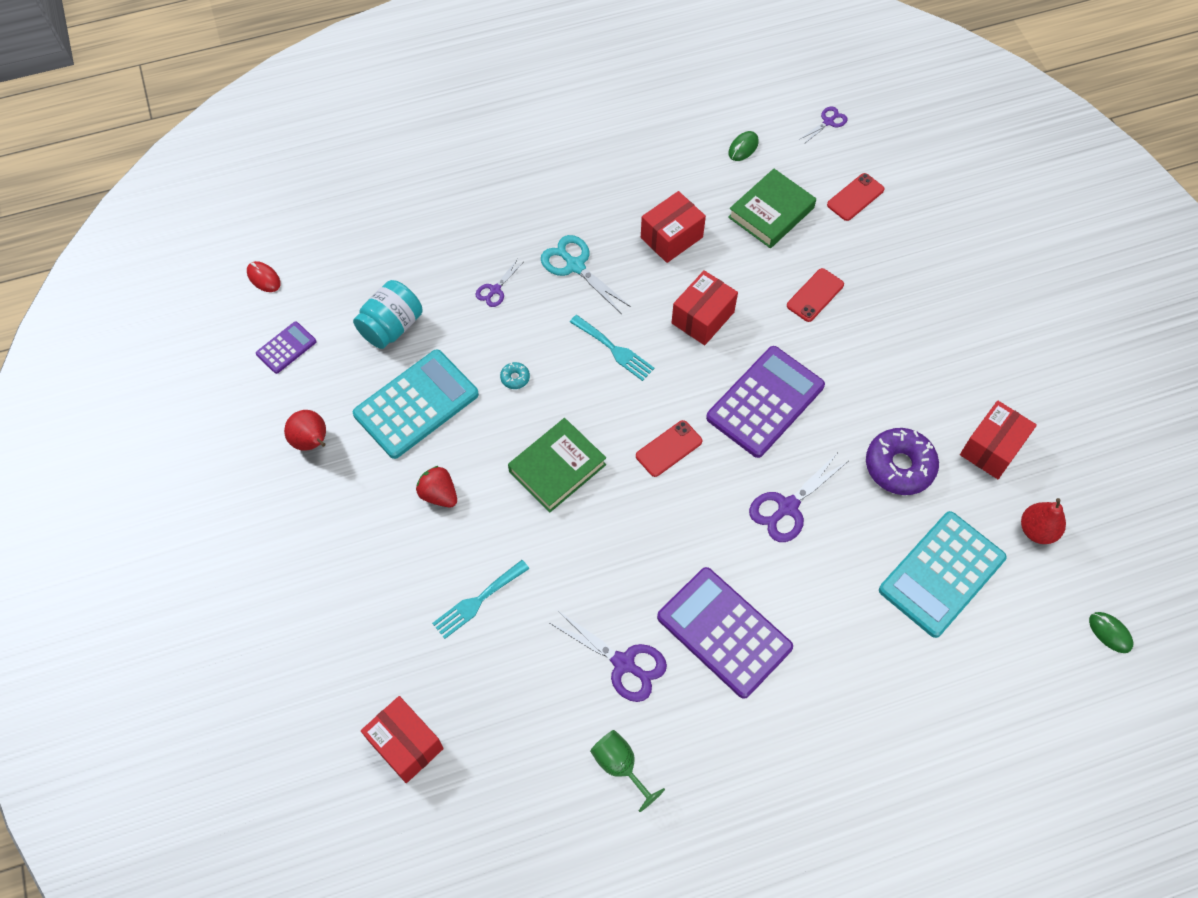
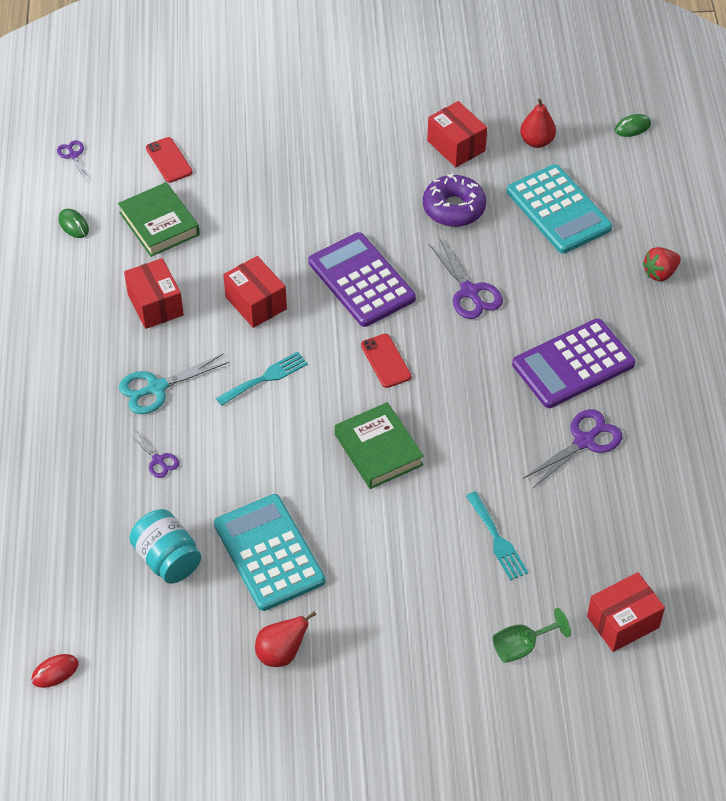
camera: 75 degrees left, 10 degrees down
purple calculator [256,321,316,374] -> none
red strawberry [416,466,457,508] -> red strawberry moved to [643,247,681,281]
turquoise donut [500,362,530,389] -> none
green goblet [590,730,665,812] -> green goblet moved to [493,608,571,663]
red phone [787,268,844,322] -> none

